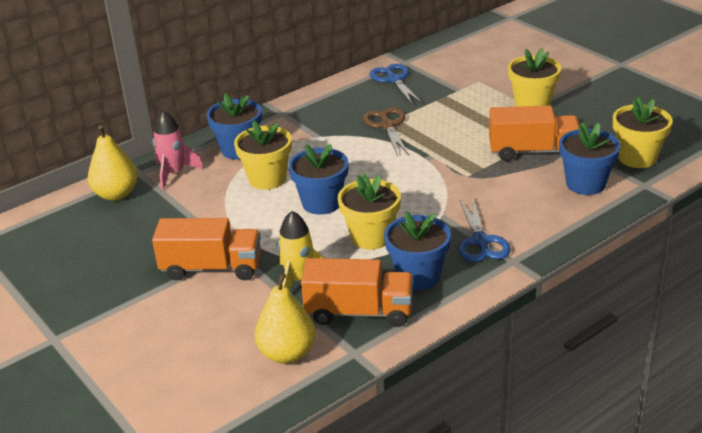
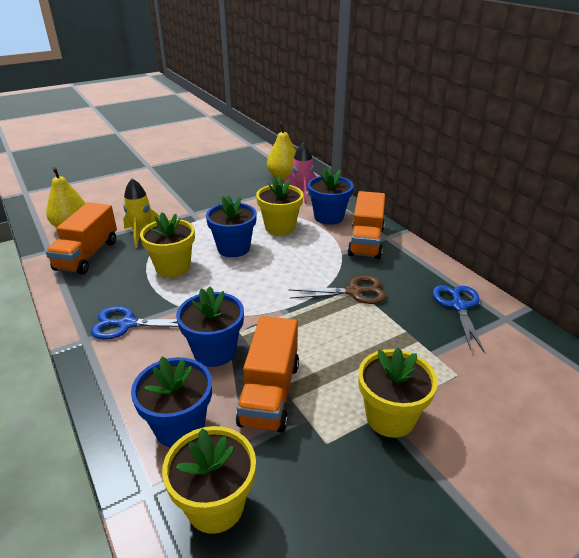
camera: 95 degrees right, 0 degrees up
orange truck [152,218,261,280] -> orange truck moved to [348,191,385,259]
blue scissors [370,64,423,105] -> blue scissors turned 75 degrees counterclockwise [432,285,484,352]
blue flower pot [384,211,451,290] -> blue flower pot moved to [176,287,244,367]

